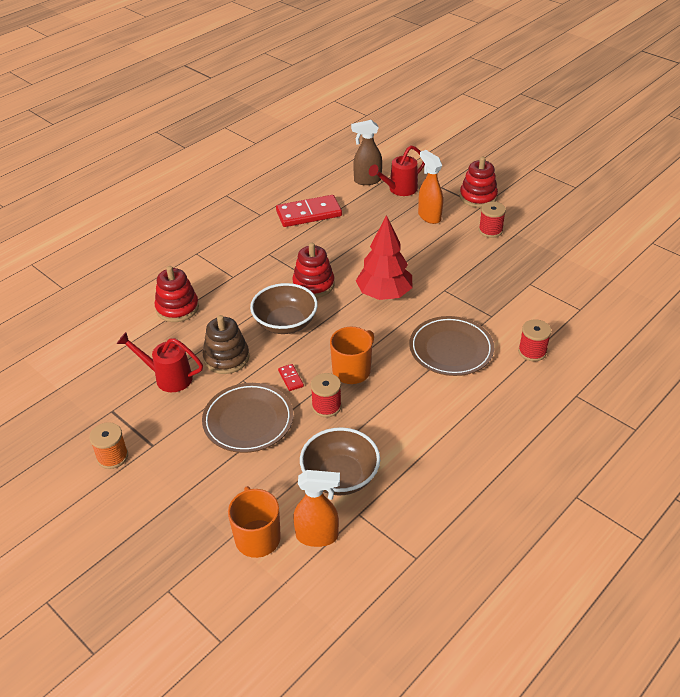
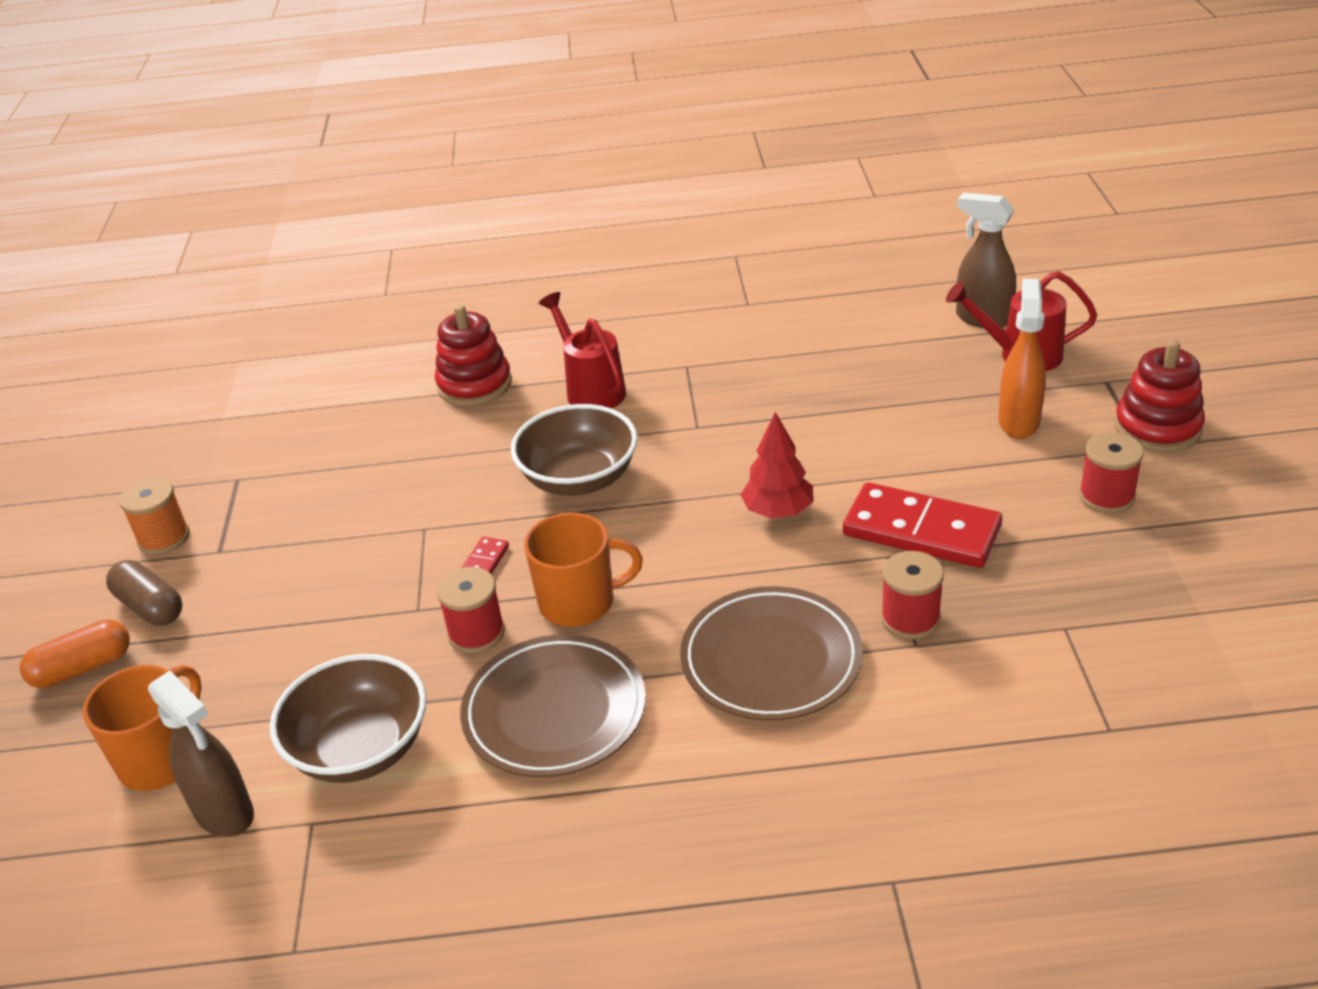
camera: 45 degrees right, 5 degrees down
red watering can [117,332,203,392] -> red watering can moved to [539,292,626,408]
brown plate [202,383,293,453] -> brown plate moved to [460,635,646,777]
brown stacking toy [203,315,249,374] -> none
red domino [276,195,342,227] -> red domino moved to [843,482,1002,568]
red stacking toy [292,243,335,298] -> none
orange spray bottle [293,470,340,547] -> brown spray bottle [148,671,254,837]
red tree [356,215,412,300] -> red tree [740,412,813,518], size x0.63
red spool [518,319,551,362] -> red spool moved to [881,551,944,640]
none -> orange capsule [20,620,130,688]
none -> brown capsule [106,560,182,626]

